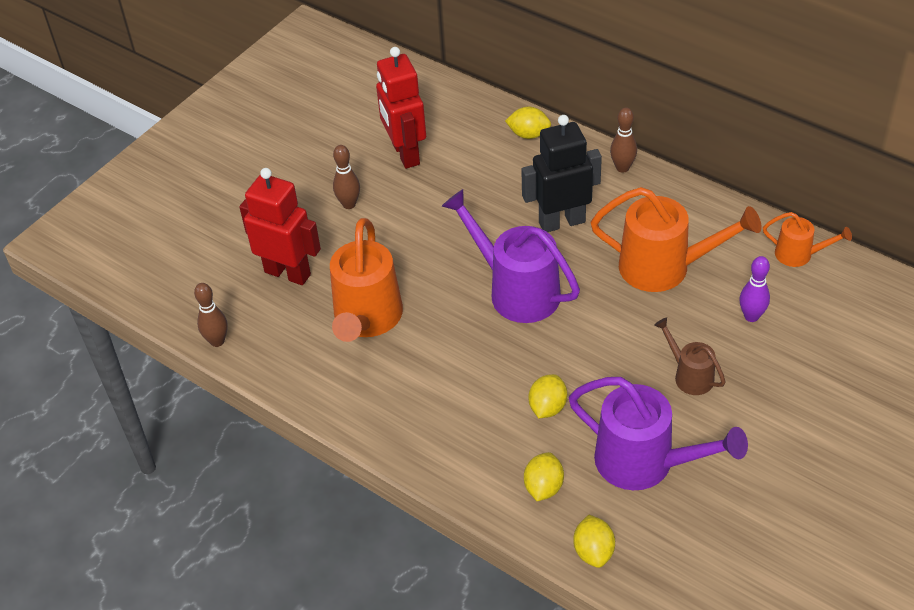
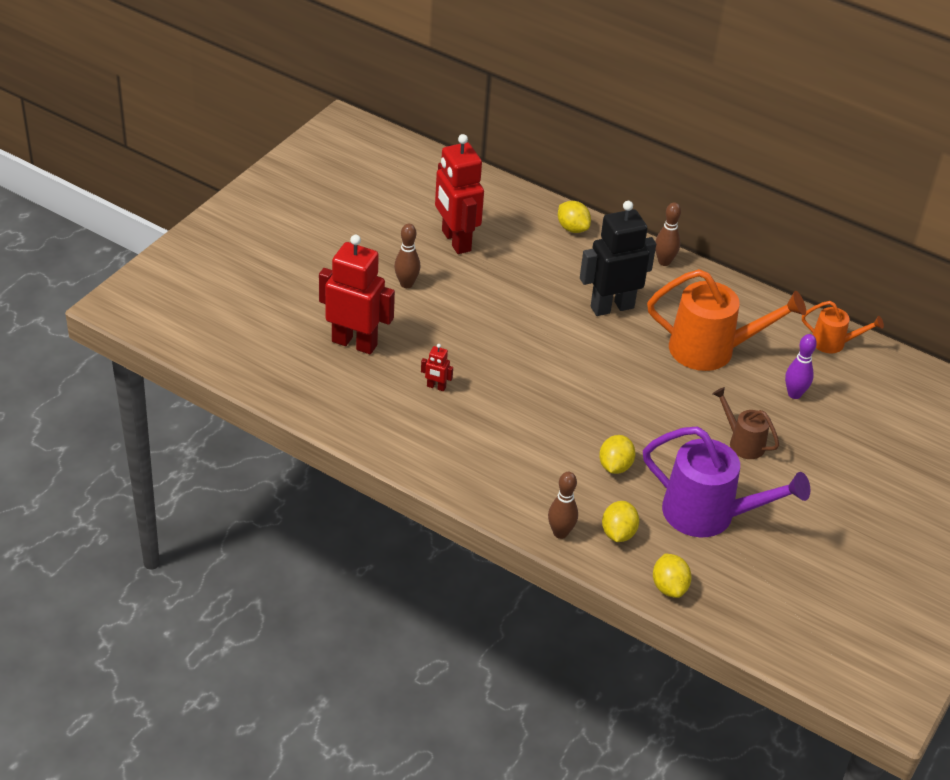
camera: 10 degrees left, 5 degrees down
brown bowling pin [194,283,228,347] -> brown bowling pin moved to [548,472,578,539]
orange watering can [330,218,403,342] -> red robot [421,344,453,391]
purple watering can [442,189,580,323] -> none
yellow lemon [505,107,551,139] -> yellow lemon turned 45 degrees clockwise [558,201,591,233]

